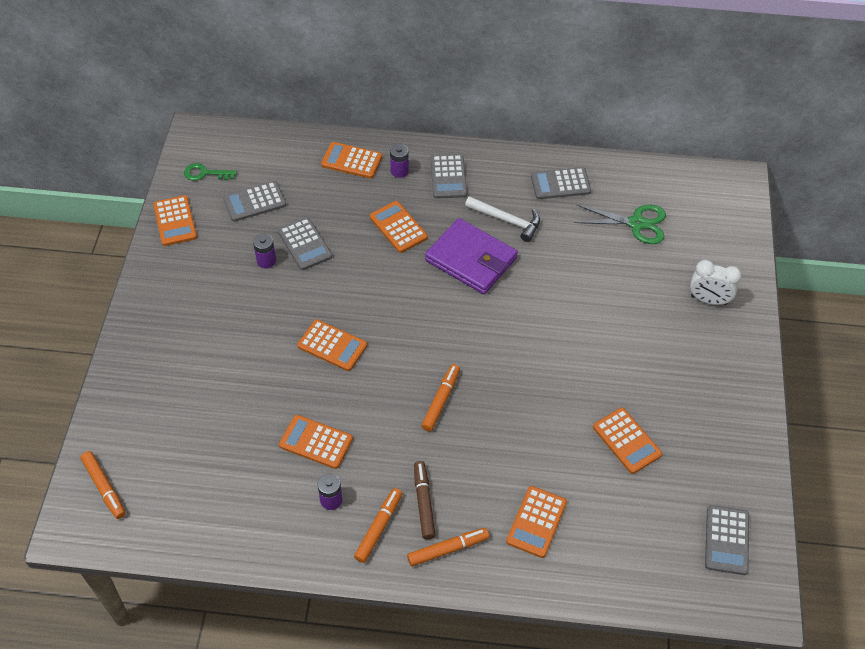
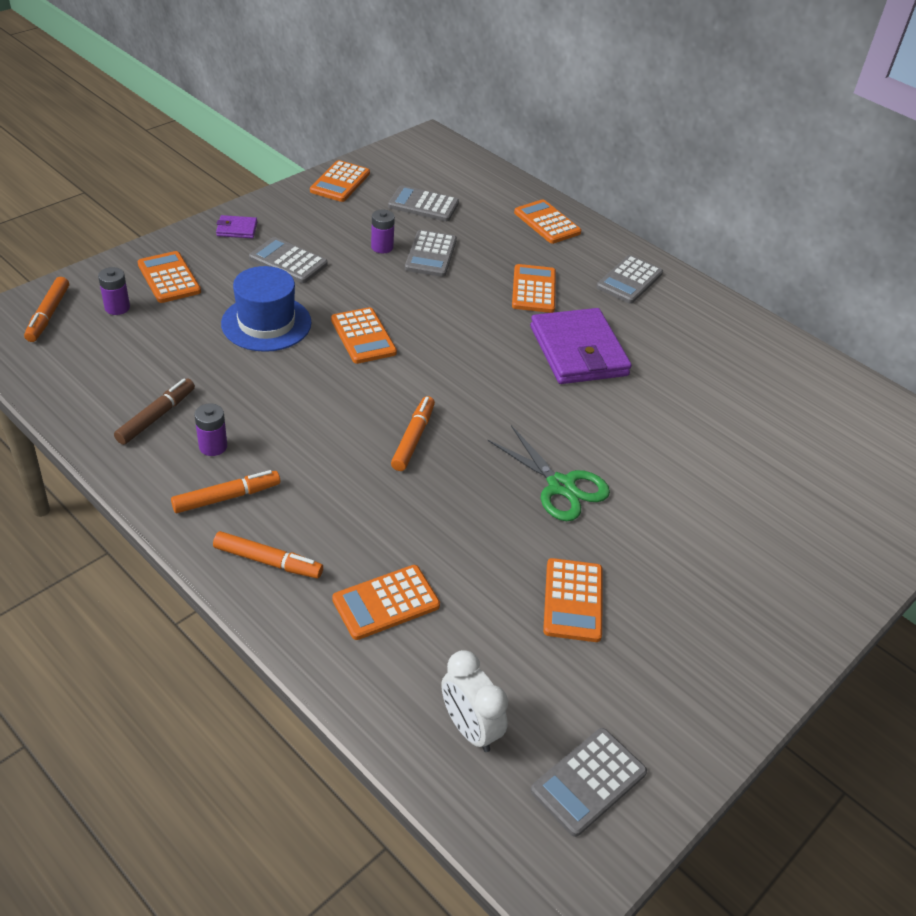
camera: 35 degrees right, 10 degrees down
green key [184,163,237,181] -> none
orange calculator [279,415,353,469] -> orange calculator moved to [137,251,201,303]
purple battery [390,144,409,178] -> purple battery moved to [98,267,130,315]
brown marker [414,461,435,539] -> brown marker moved to [114,378,195,445]
orange marker [421,364,460,431] -> orange marker turned 45 degrees counterclockwise [391,396,435,471]
white hammer [465,196,540,242] -> none
grey calculator [531,167,591,199] -> grey calculator moved to [249,237,328,283]
green scissors [574,204,666,244] -> green scissors moved to [487,425,610,521]
white clock [690,260,742,305] -> white clock moved to [441,650,508,752]
none -> purple wallet [216,215,257,238]
none -> blue hat [221,266,312,352]

